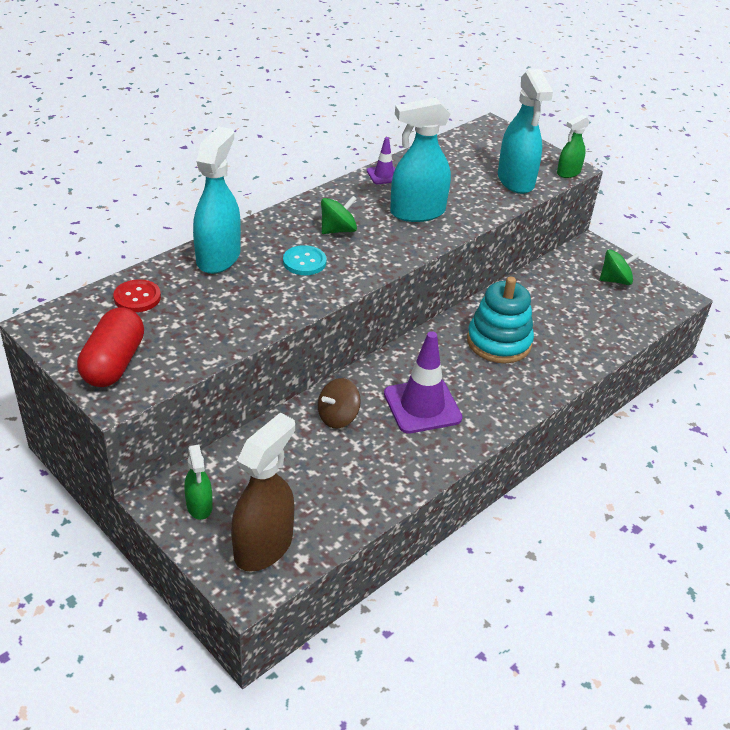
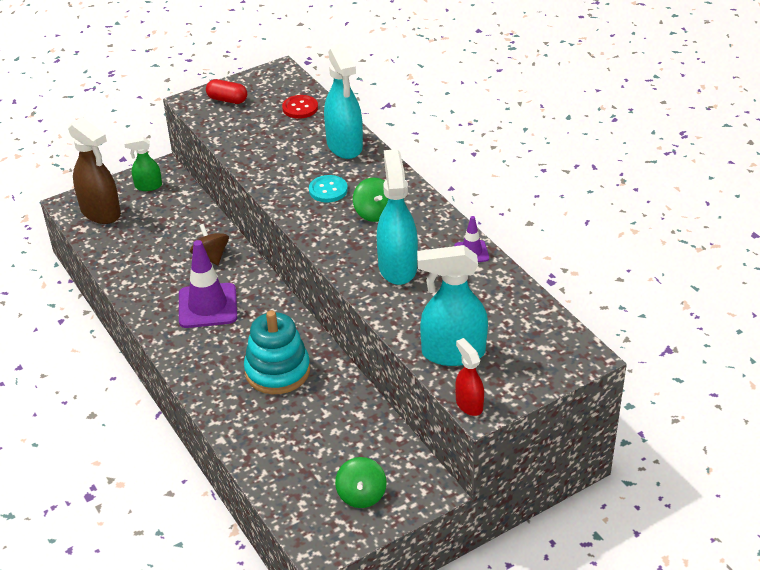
camera: 105 degrees right, 0 degrees up
red capsule [77,307,144,387] -> red capsule [206,79,247,104], size x0.63
turquoise spray bottle [193,127,241,274] -> turquoise spray bottle turned 45 degrees clockwise [324,43,363,159]
green spray bottle [557,115,590,178] -> red spray bottle [455,338,484,416]

